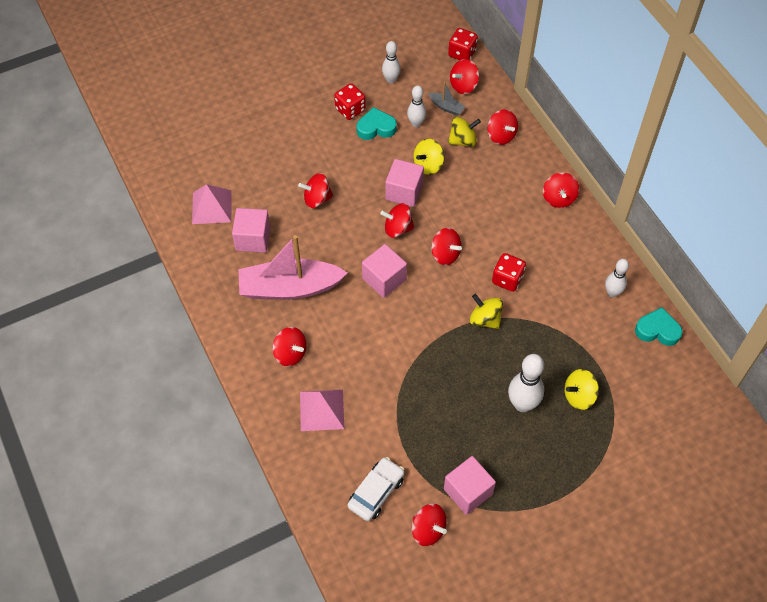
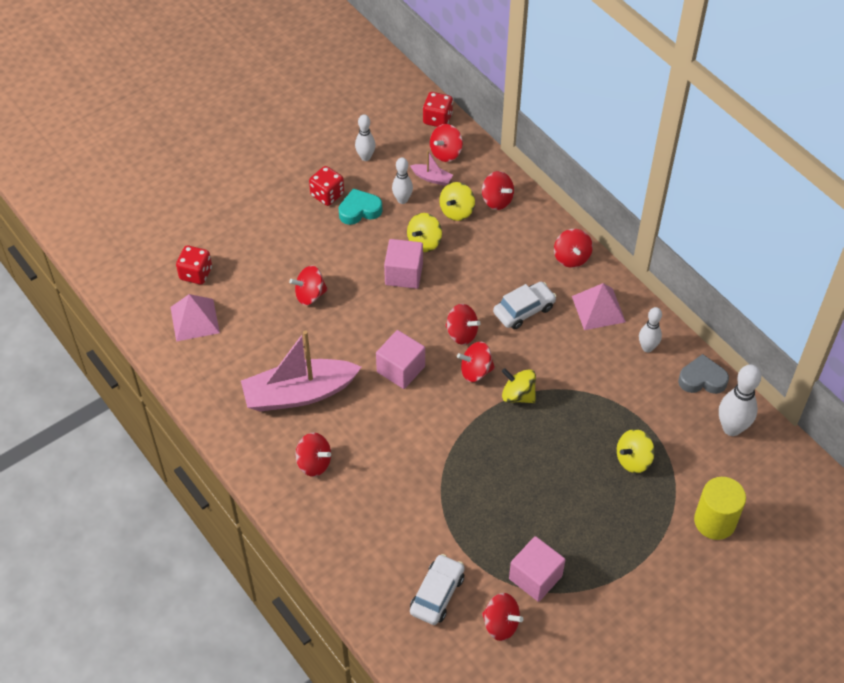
camera: 10 degrees left, 5 degrees down
pink cube [232,208,271,253] -> none
pink pyramid [300,390,344,431] -> pink pyramid moved to [572,283,626,330]
red spinning top [380,203,415,238] -> red spinning top moved to [457,342,495,382]
grey boat [428,82,465,116] -> pink boat [410,151,453,186]
yellow spinning top [448,117,481,147] -> yellow spinning top turned 150 degrees clockwise [439,182,475,221]
red dice [492,253,526,292] -> red dice moved to [176,245,212,284]
white bowling pin [508,354,544,412] -> white bowling pin moved to [719,364,761,436]
turquoise heart [635,307,683,346] -> grey heart [678,354,729,394]
none -> white car [493,282,556,330]
none -> yellow cylinder [694,477,746,540]

